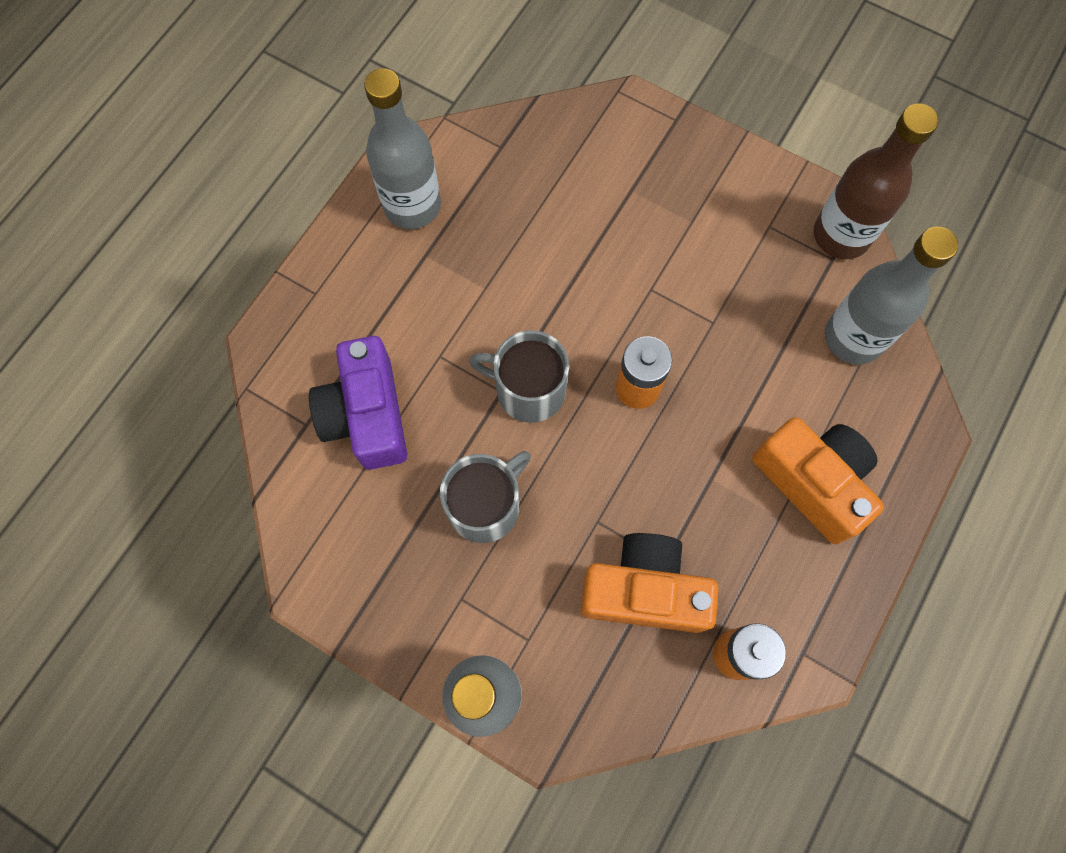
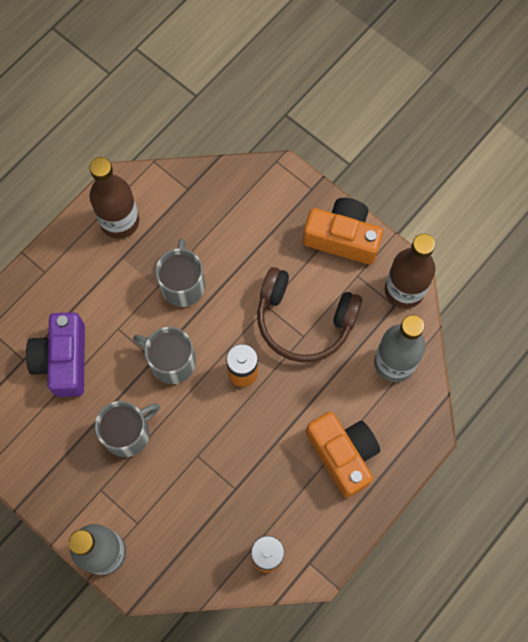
camera: 10 degrees right, 0 degrees up
grey bottle [364,68,441,229] -> brown bottle [89,157,139,239]
orange camera [581,533,719,633] -> orange camera moved to [303,198,383,264]
none -> grey mug [155,238,205,307]
none -> brown headphones [257,267,362,362]

